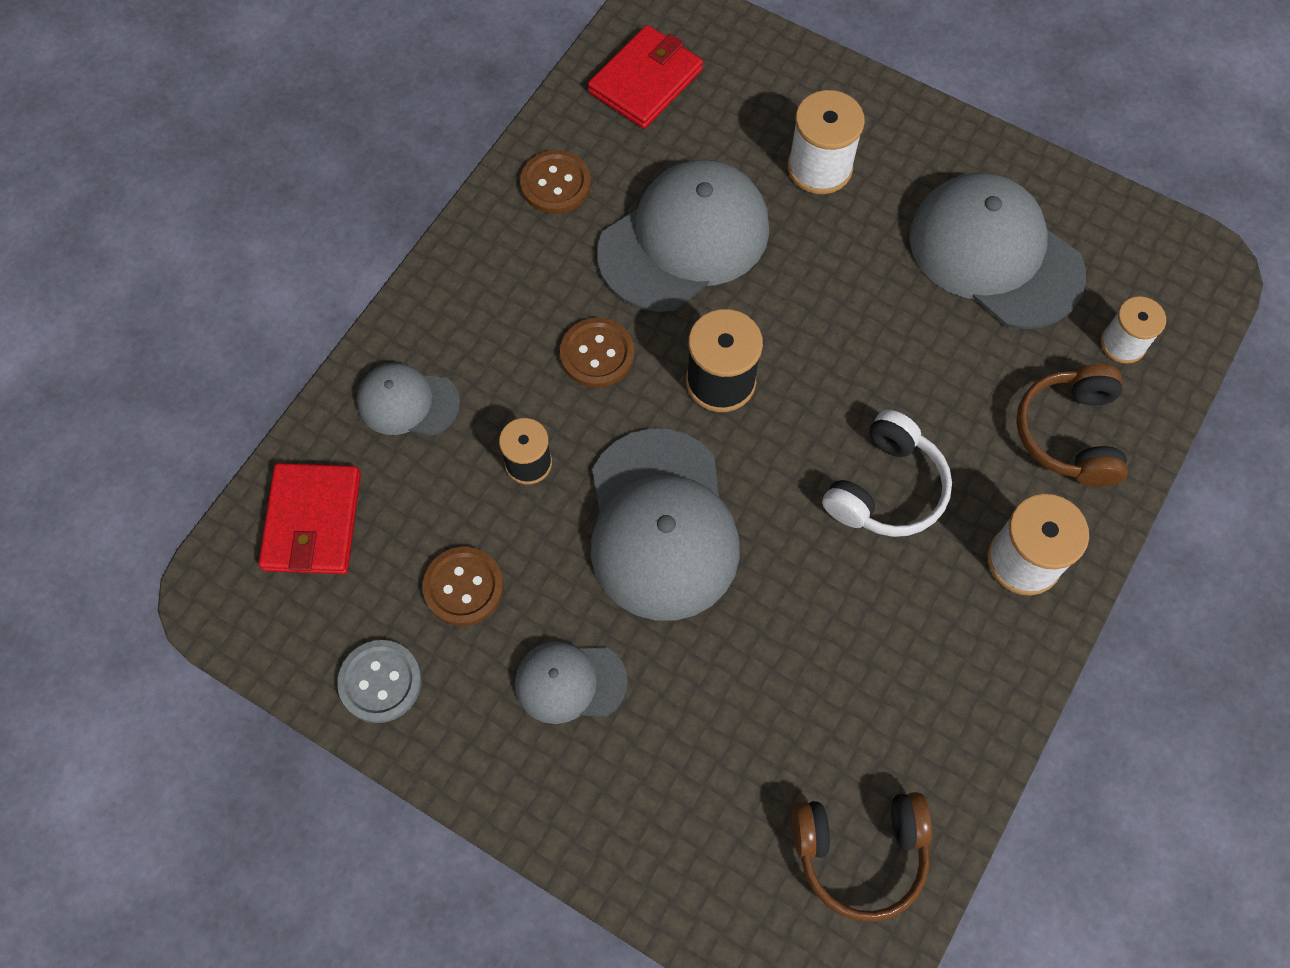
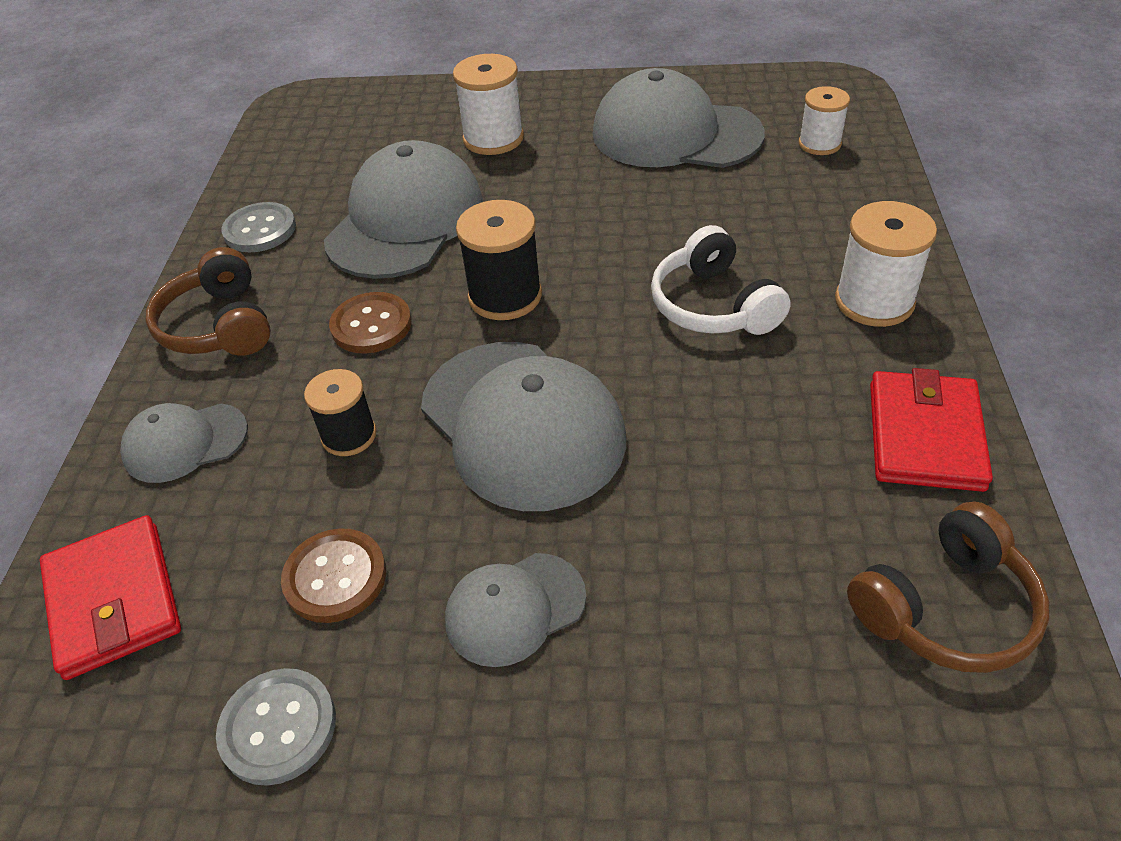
camera: 25 degrees left, 20 degrees down
brown button [520,150,591,214] -> grey button [221,202,296,252]
red wallet [588,25,703,129] -> red wallet moved to [870,368,993,492]
white headphones [822,410,952,537] -> white headphones turned 150 degrees clockwise [651,225,791,335]
brown headphones [1016,364,1128,487] -> brown headphones moved to [146,247,271,356]

